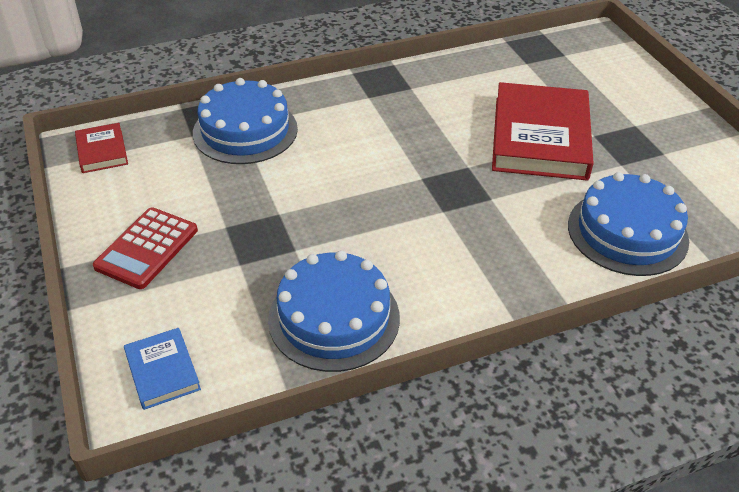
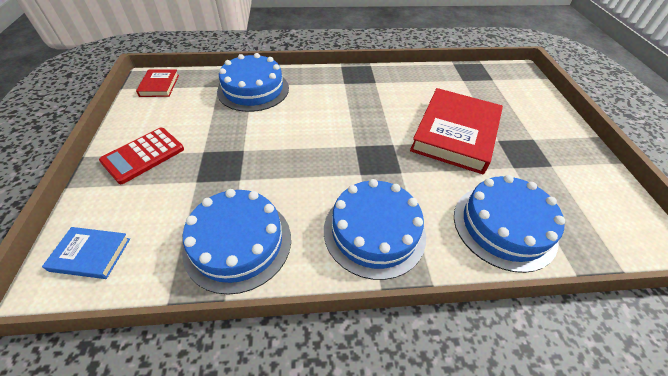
camera: 15 degrees right, 5 degrees up
blue book [124,328,201,410] -> blue book turned 75 degrees counterclockwise [42,227,130,279]
none -> blue cake [324,179,426,280]

